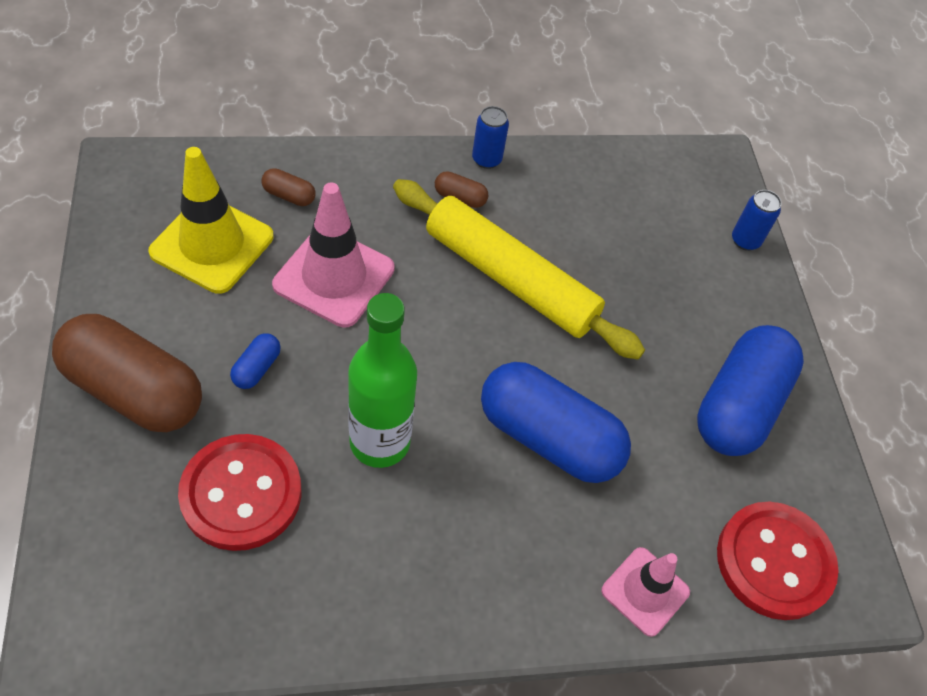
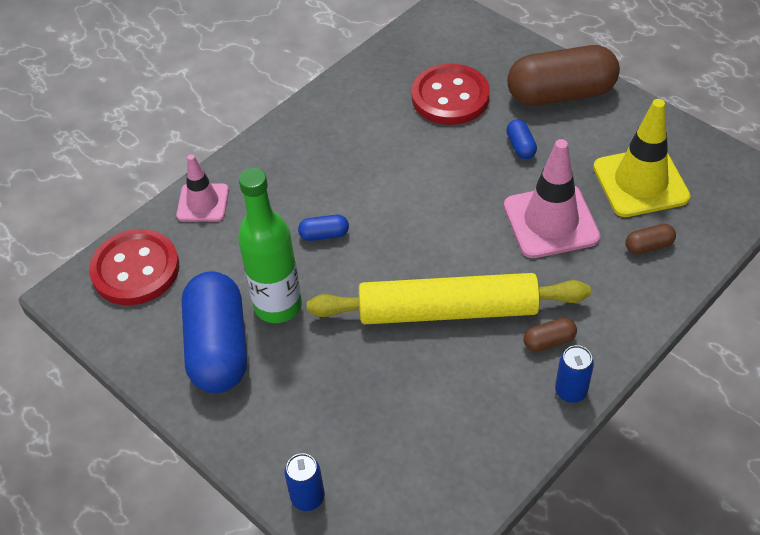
camera: 150 degrees right, 5 degrees down
green bottle [348,293,417,468] -> green bottle moved to [238,168,302,323]
blue capsule [481,362,631,483] -> blue capsule [298,215,349,241], size x0.41

